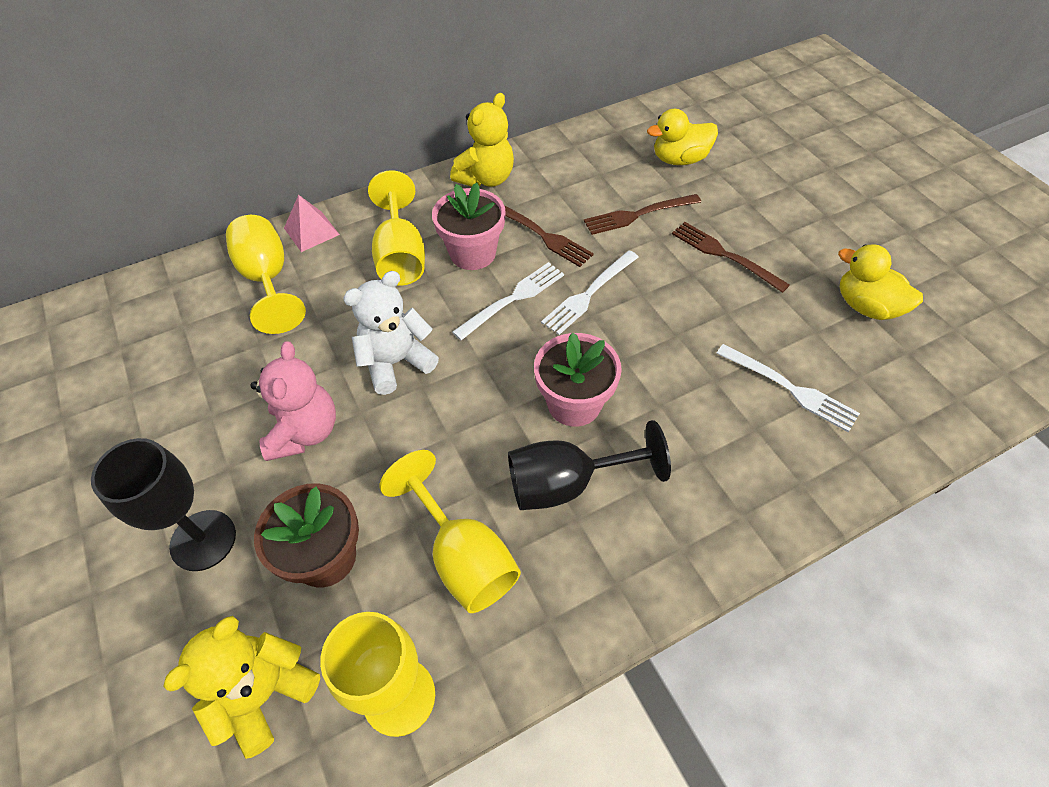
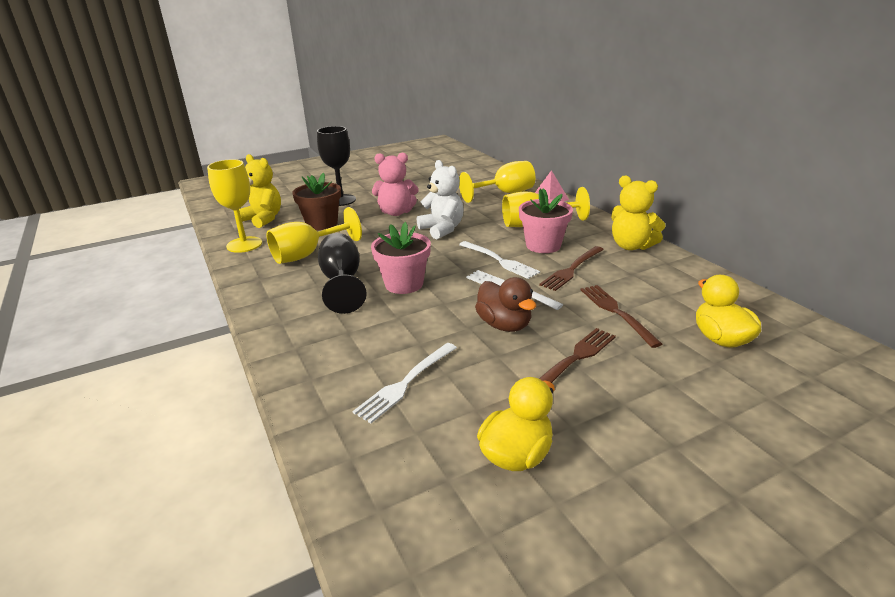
camera: 90 degrees right, 25 degrees down
none -> brown duck [475,277,536,332]

